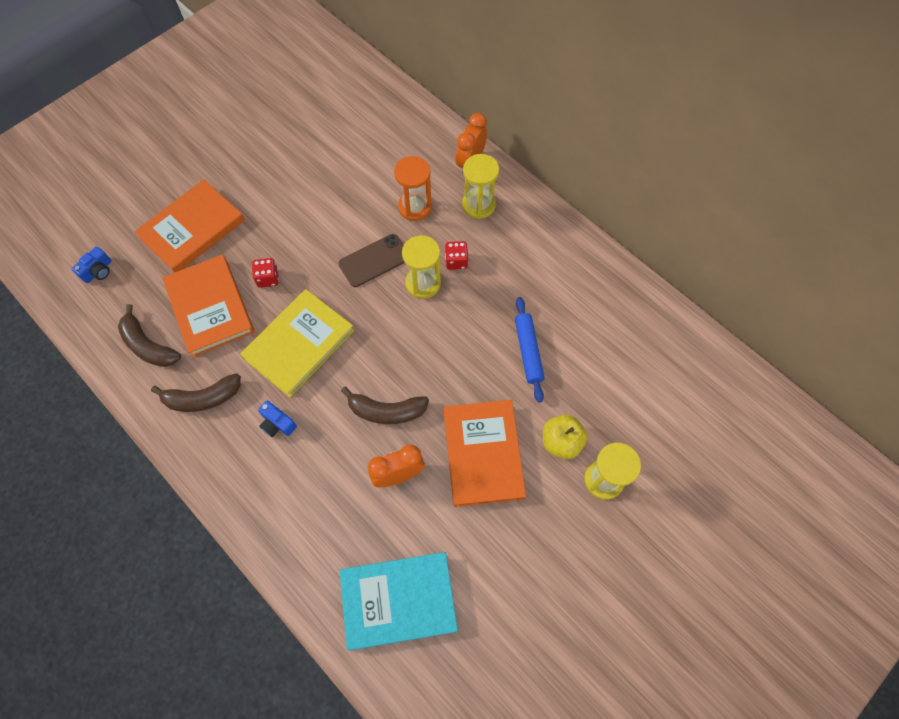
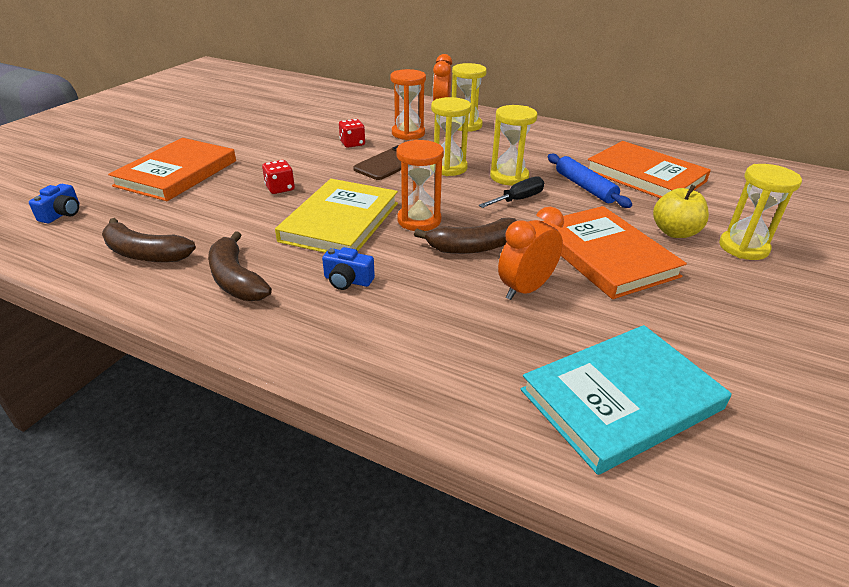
camera: 20 degrees left, 30 degrees down
brown banana [151,373,241,412] -> brown banana turned 90 degrees clockwise [208,231,272,301]
orange book [162,255,254,358] -> orange book moved to [588,141,711,198]
red dice [445,241,469,270] -> red dice moved to [339,119,365,148]
none -> orange hourglass [396,139,444,231]
none -> black screwdriver [479,176,544,208]
none -> yellow hourglass [490,105,538,185]

